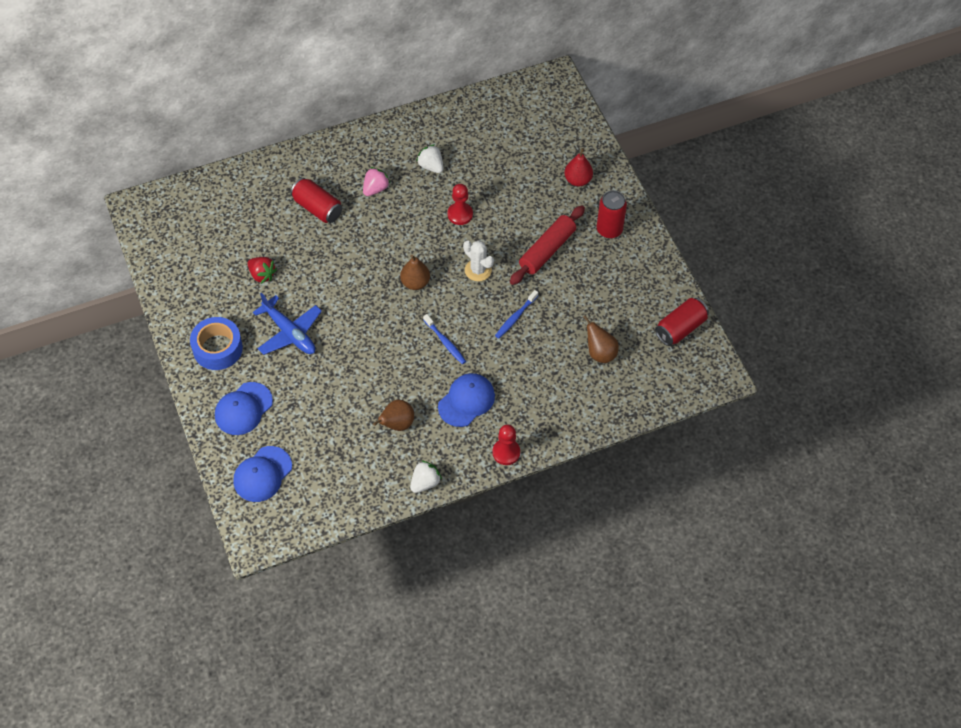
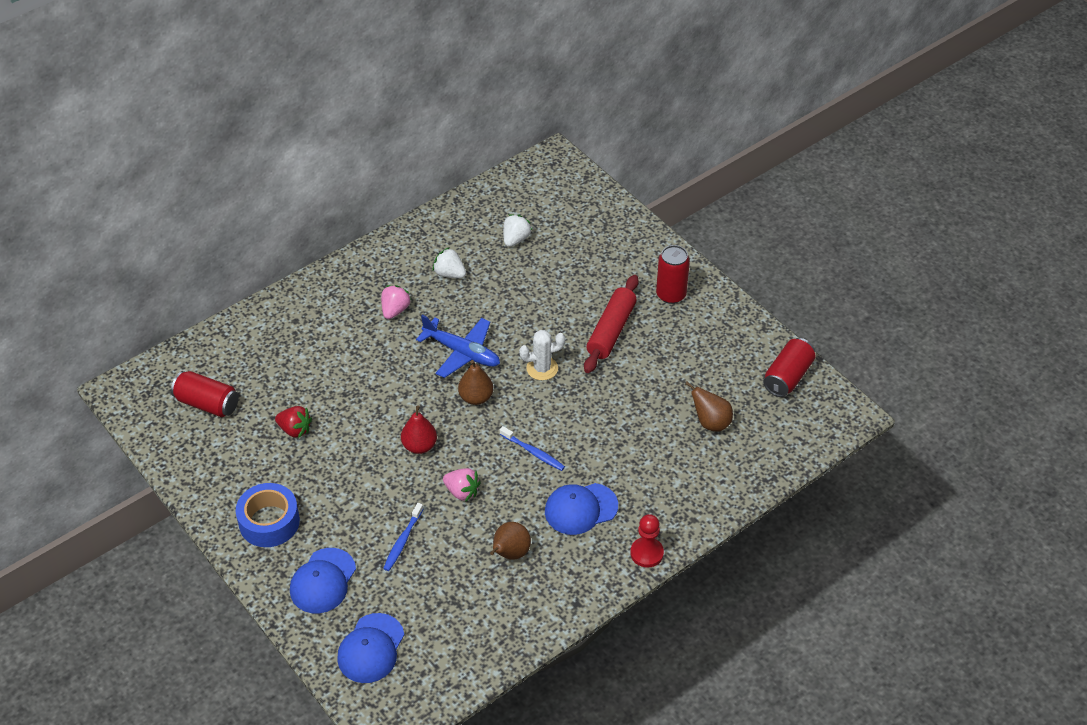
camera: 15 degrees left, 10 degrees down
blue plane [253,293,322,355] -> blue plane moved to [416,315,500,378]
red can [290,178,342,223] -> red can moved to [171,371,239,417]
white strawberry [410,460,442,493] -> white strawberry moved to [503,214,532,247]
blue cap [438,373,495,427] -> blue cap turned 135 degrees counterclockwise [545,483,618,535]
red pawn [447,184,473,225] -> none
white cactus [463,240,494,281] -> white cactus turned 45 degrees counterclockwise [519,330,565,380]
blue toothbrush [495,290,538,338] -> blue toothbrush moved to [383,503,423,571]
red pear [564,148,593,186] -> red pear moved to [401,405,437,454]
none -> pink strawberry [443,468,481,502]

